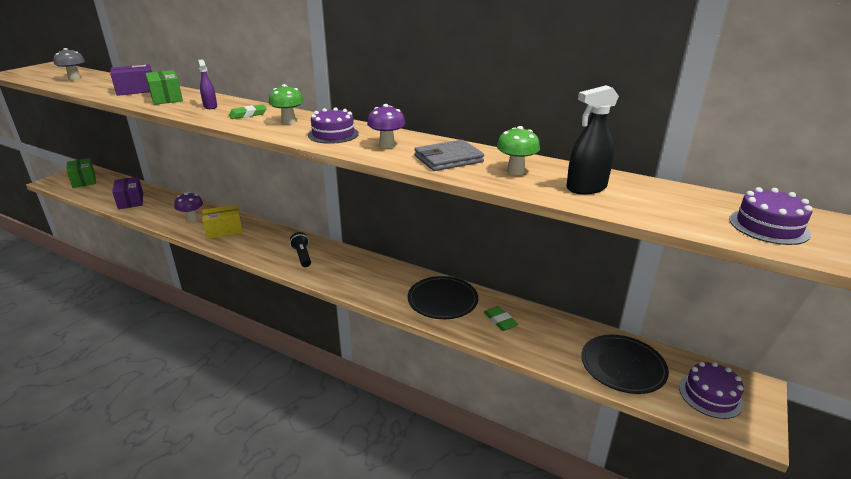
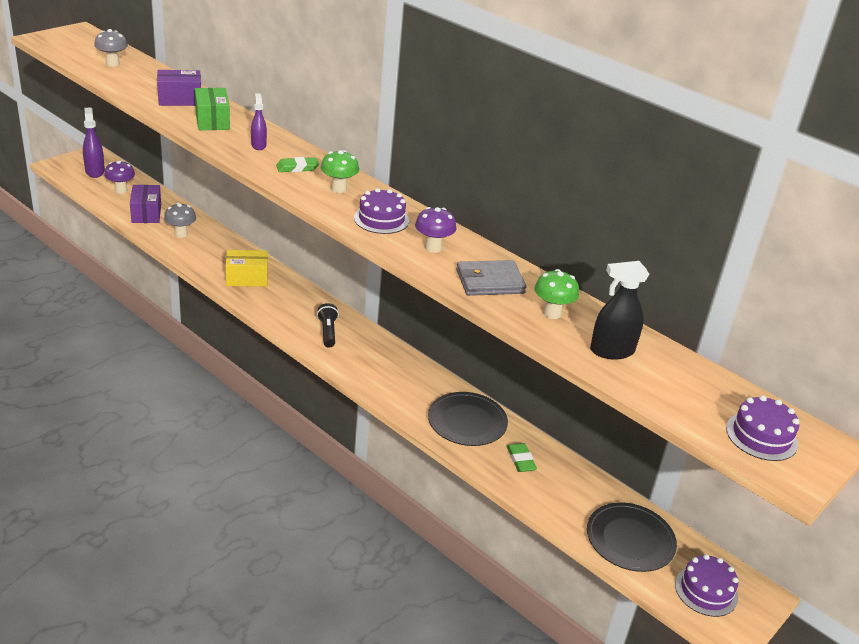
camera: 10 degrees right, 5 degrees up
green box [67,158,96,188] -> purple spray bottle [83,108,105,178]
purple mushroom [174,192,203,222] -> purple mushroom moved to [104,160,135,193]
none -> grey mushroom [164,203,196,238]

